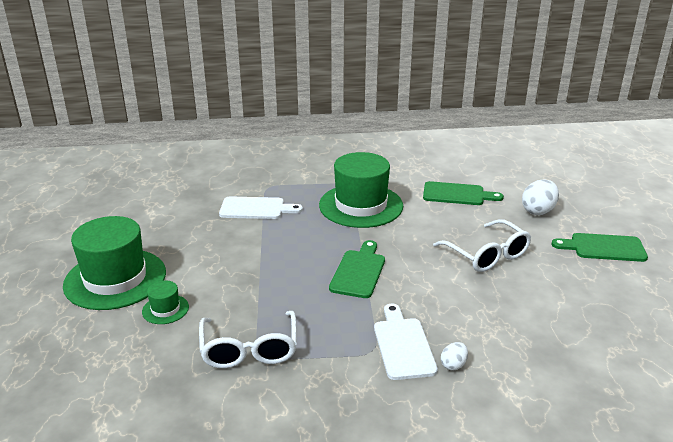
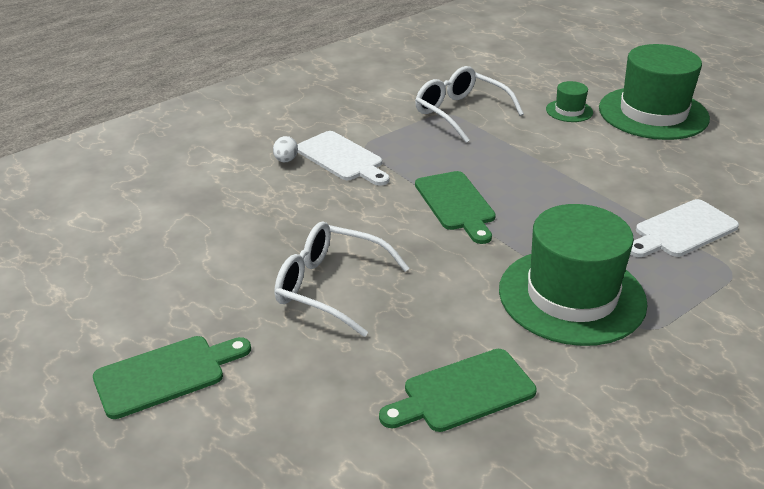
camera: 145 degrees right, 5 degrees up
white egg [522,179,559,215] -> none

